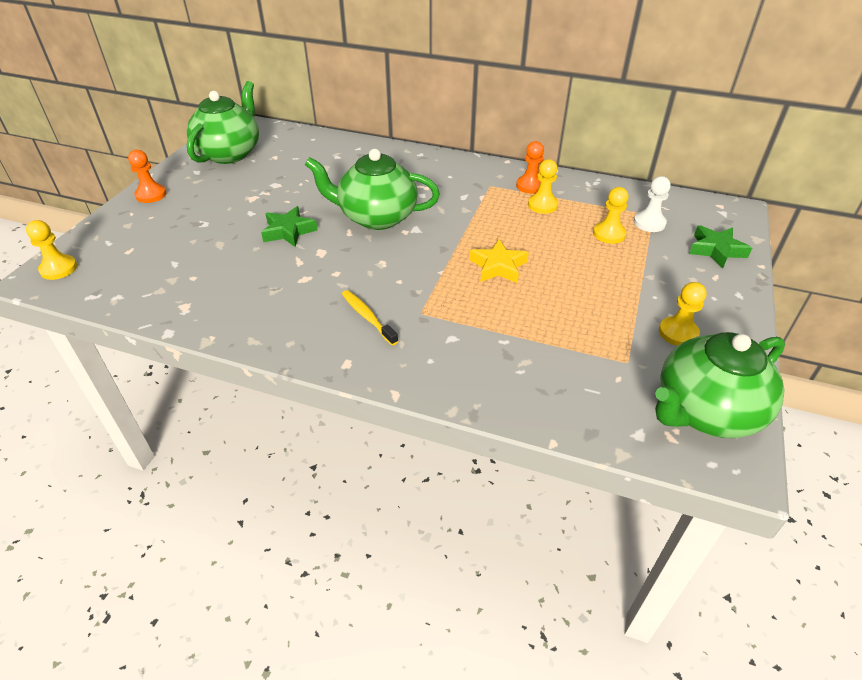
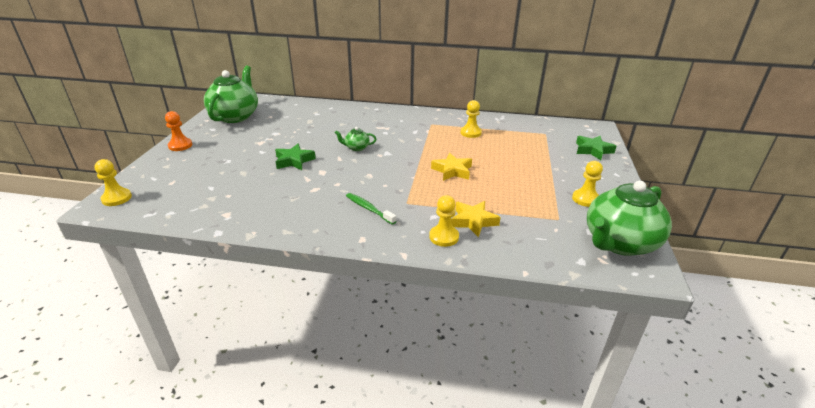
camera: 10 degrees left, 10 degrees down
green teapot [305,149,440,230] -> green teapot [335,127,376,151], size x0.44
yellow toothbrush [342,290,398,346] -> green toothbrush [346,193,396,225]
orange pawn [516,141,544,194] -> none
yellow pawn [593,187,629,244] -> yellow pawn moved to [429,195,459,247]
white pawn [634,176,671,232] -> none
none -> yellow star [451,201,501,237]

